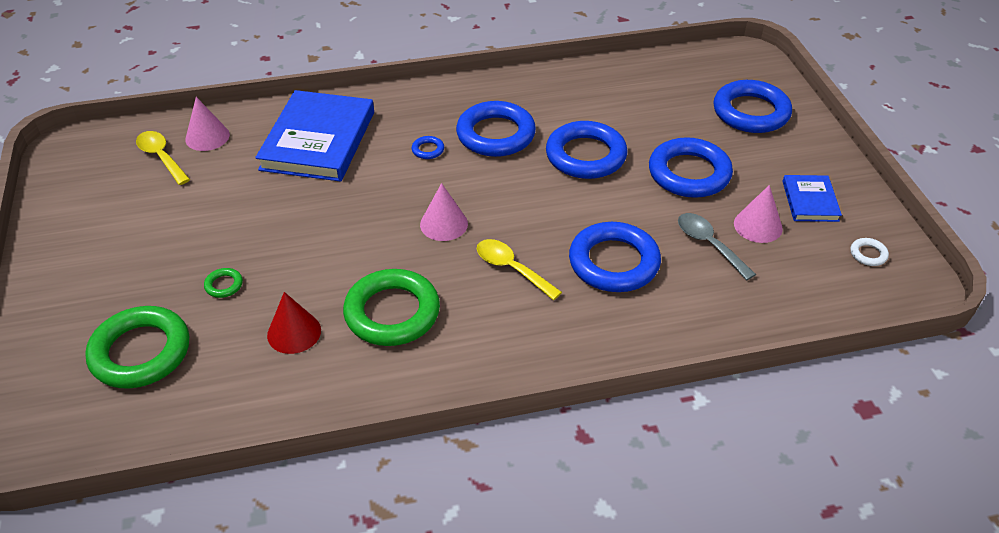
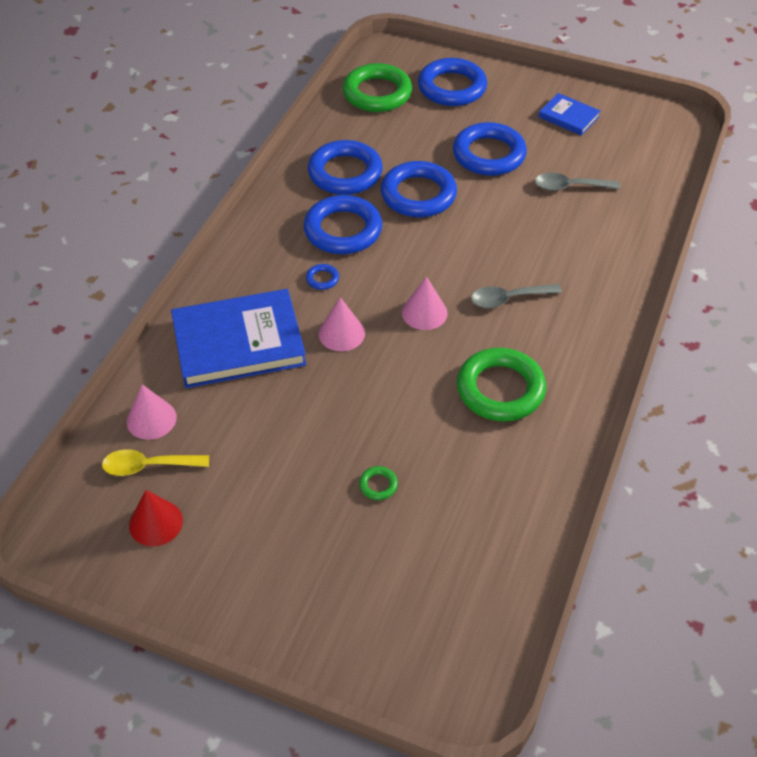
camera: 55 degrees left, 5 degrees up
green ring [85,306,189,388] -> green ring moved to [343,63,412,112]
blue book [255,90,374,182] -> blue book turned 60 degrees counterclockwise [171,289,306,388]
red cone [267,292,321,354] -> red cone moved to [129,490,183,547]
yellow spoon [477,239,562,300] -> grey spoon [471,284,562,308]
blue ring [569,222,661,292] -> blue ring moved to [308,140,383,195]
pink cone [734,185,783,243] -> pink cone moved to [319,297,365,351]
white ring [851,238,889,266] -> none

